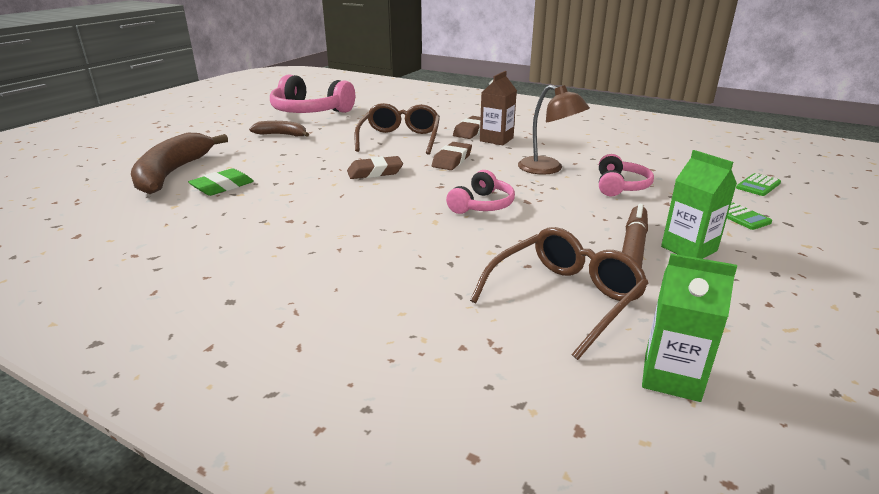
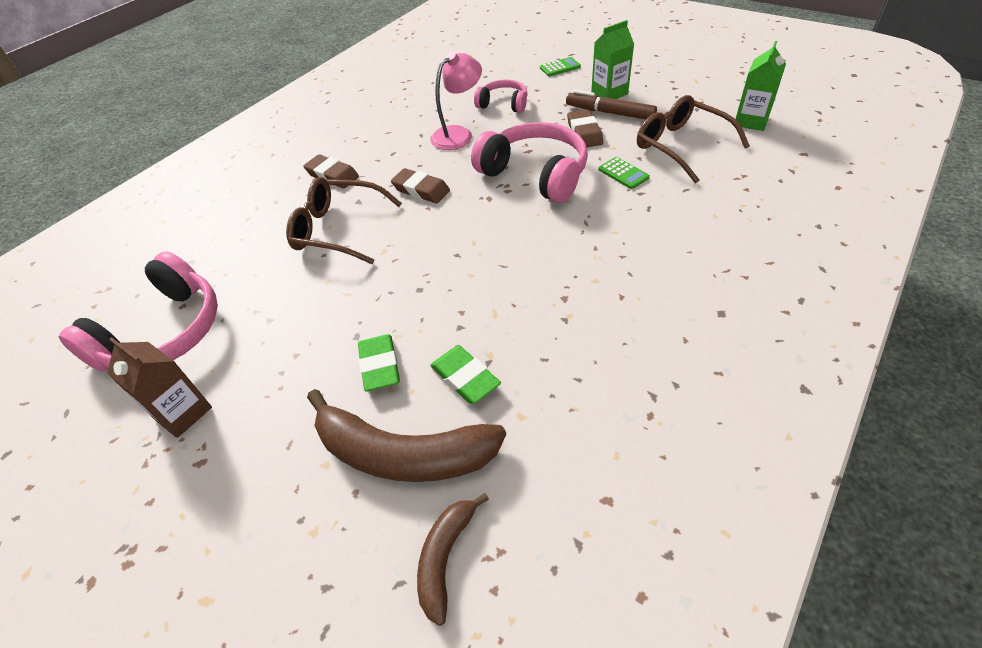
camera: 80 degrees left, 20 degrees up
brown banana [249,121,309,137] -> brown banana moved to [417,493,489,626]
brown eraser [347,156,403,179] -> brown eraser moved to [567,109,603,147]
pink headphones [446,170,515,214] -> pink headphones [471,122,588,203], size x1.79
brown carton [480,71,517,145] -> brown carton moved to [107,337,212,438]
brown lamp [518,85,590,175] -> pink lamp [430,52,482,150]
green calculator [736,173,781,196] -> green calculator moved to [598,157,650,189]
none -> green eraser [358,334,400,392]

